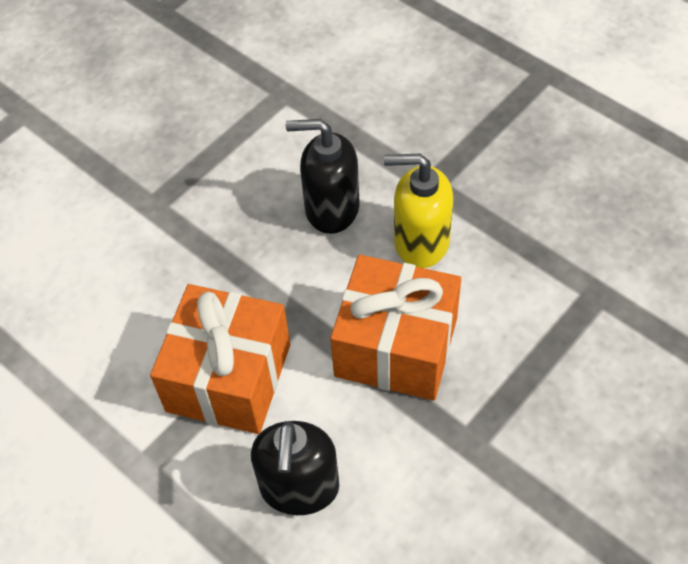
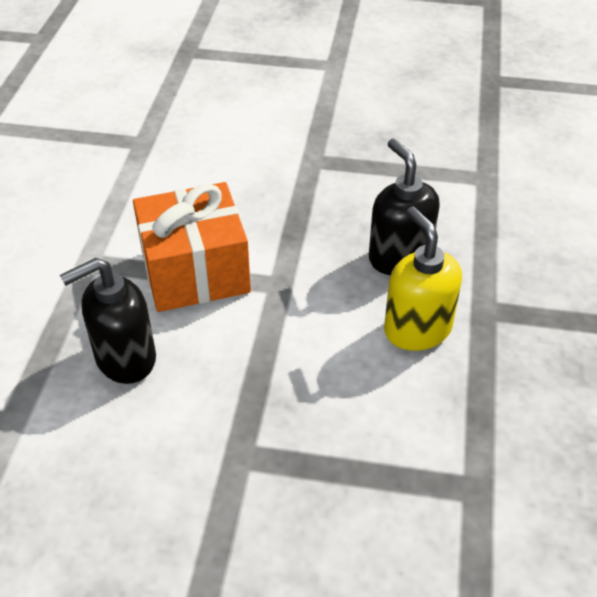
camera: 55 degrees right, 10 degrees down
orange gift [330,255,461,400] -> none

